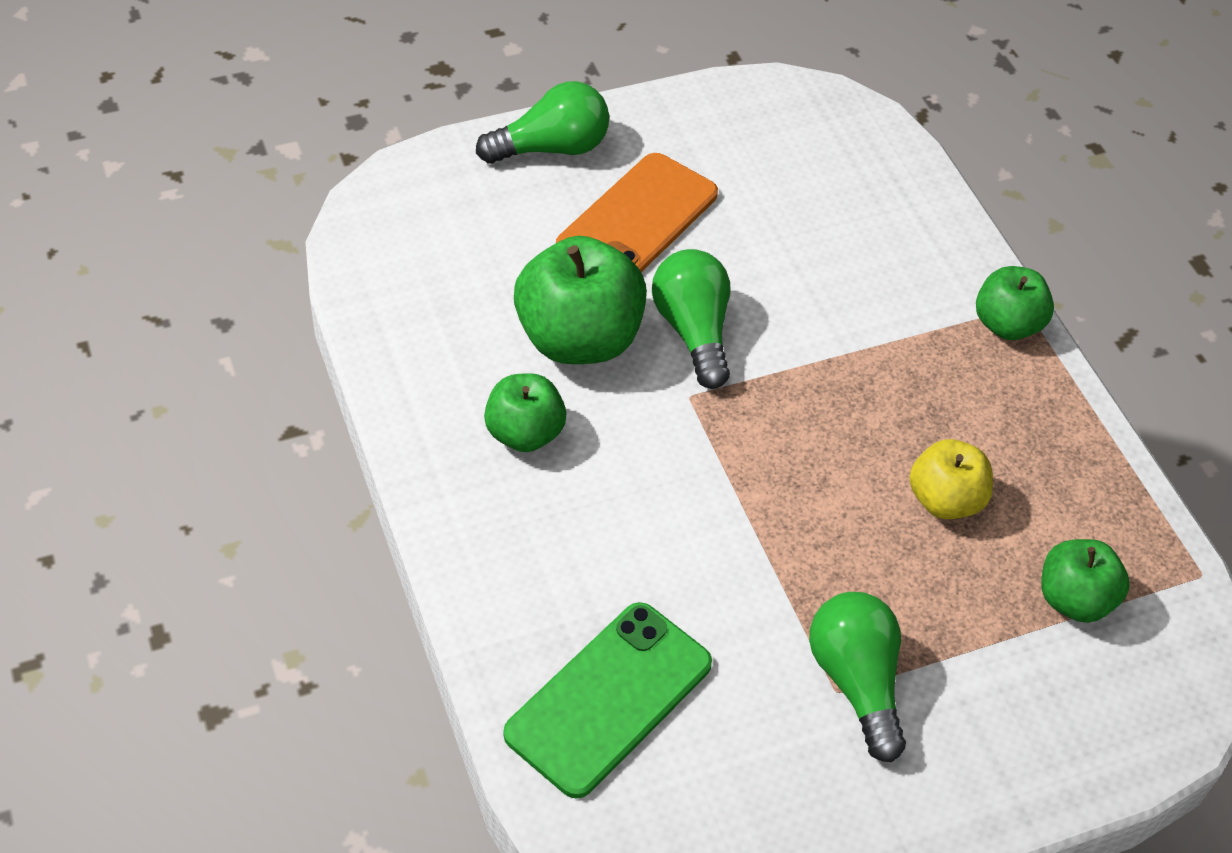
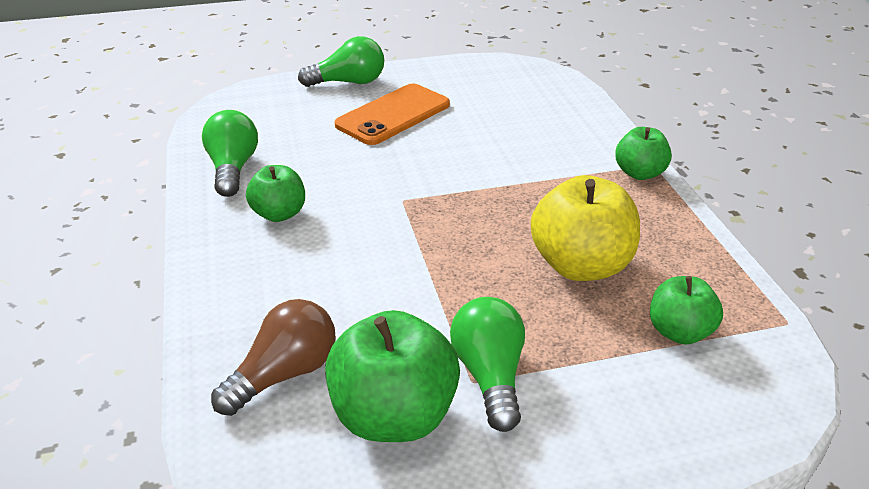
camera: 10 degrees right, 15 degrees down
green phone [503,602,712,799] -> brown light bulb [211,299,336,416]
green apple [514,236,647,364] -> green apple moved to [325,310,460,442]
green light bulb [652,249,730,389] -> green light bulb moved to [202,110,258,197]
yellow apple [909,439,993,519] -> yellow apple [531,175,640,281], size x1.68

